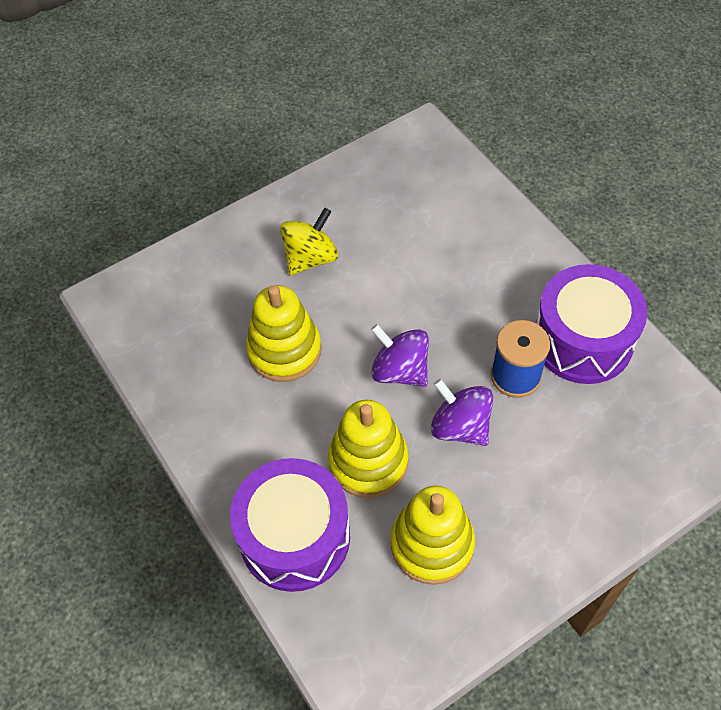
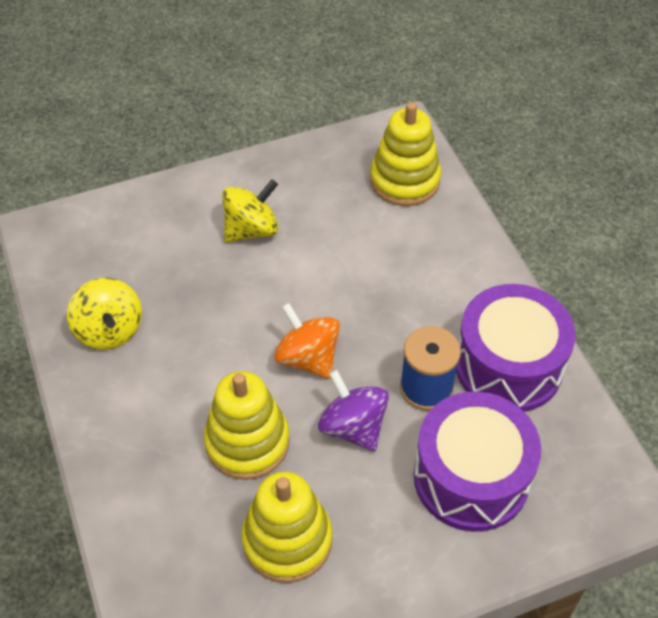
camera: 10 degrees right, 5 degrees down
purple drum [230,458,350,592] -> purple drum moved to [413,391,541,532]
yellow stacking toy [246,285,322,382] -> yellow stacking toy moved to [370,102,441,206]
purple spinning top [371,324,429,387] -> orange spinning top [274,303,340,379]
none -> yellow spinning top [67,278,142,350]

